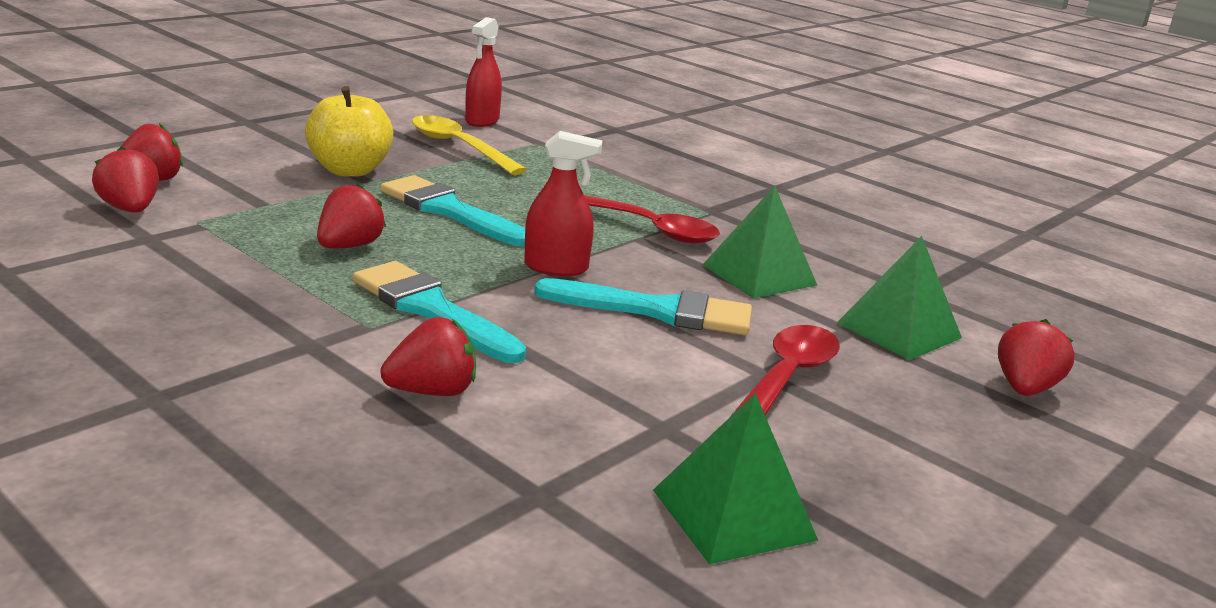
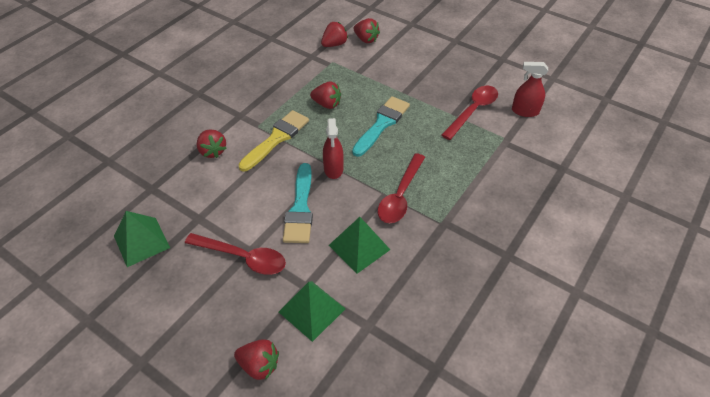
camera: 85 degrees right, 25 degrees up
yellow apple [305,86,393,177] -> none
turquoise brush [353,261,526,363] -> yellow brush [238,110,309,171]
yellow spoon [412,115,527,175] -> red spoon [442,86,498,140]

